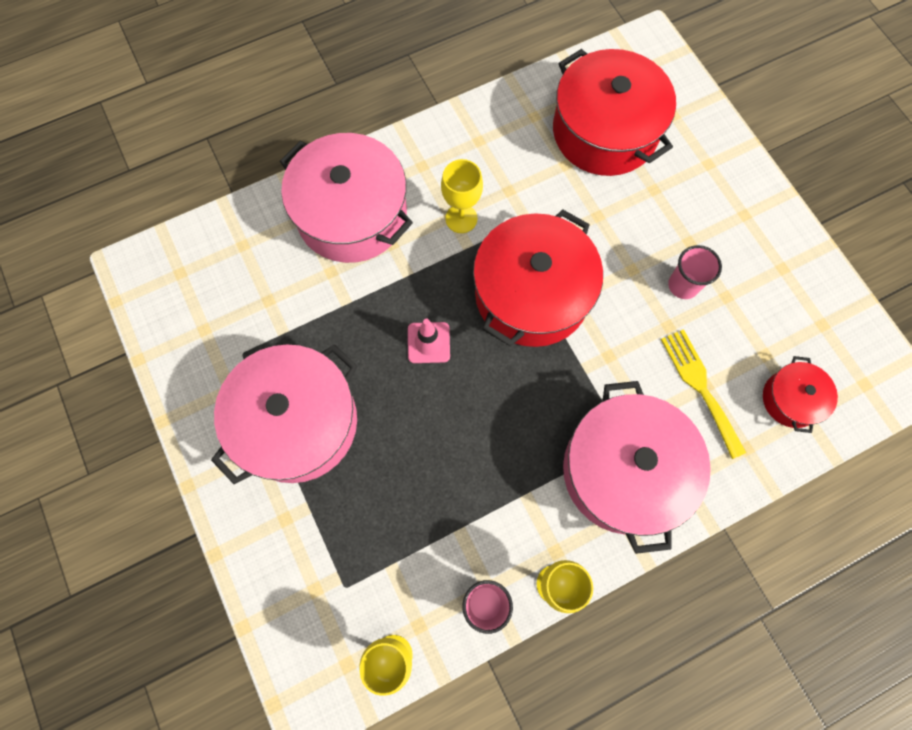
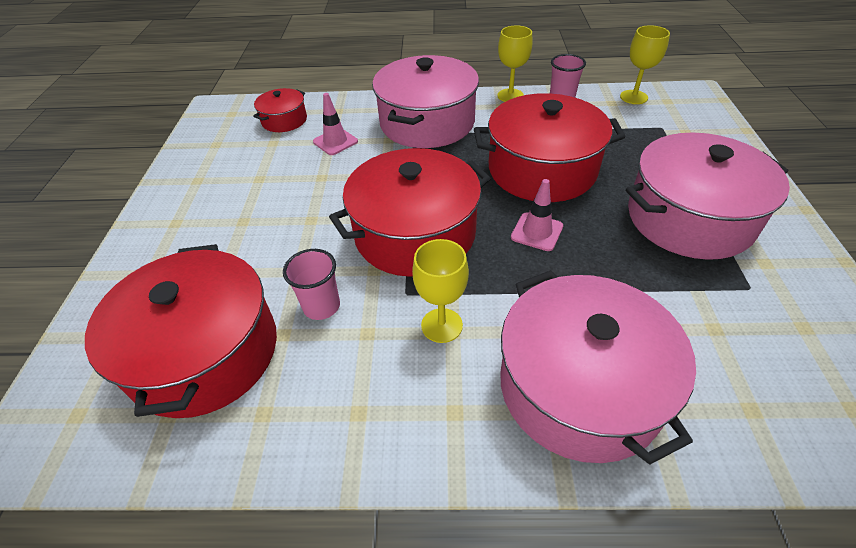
camera: 150 degrees left, 25 degrees down
yellow fork [661,329,746,459] -> pink traffic cone [313,93,358,155]
pink cup [668,245,722,299] -> pink cup moved to [283,249,340,320]
none -> red pot [474,93,626,202]

